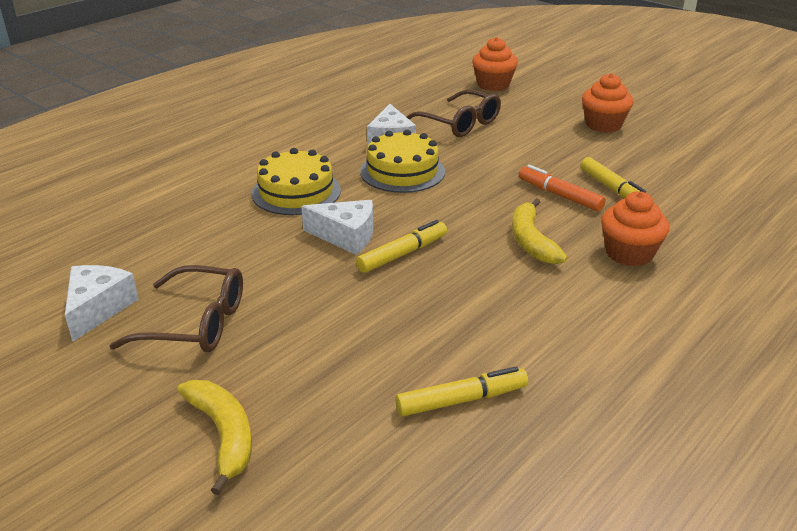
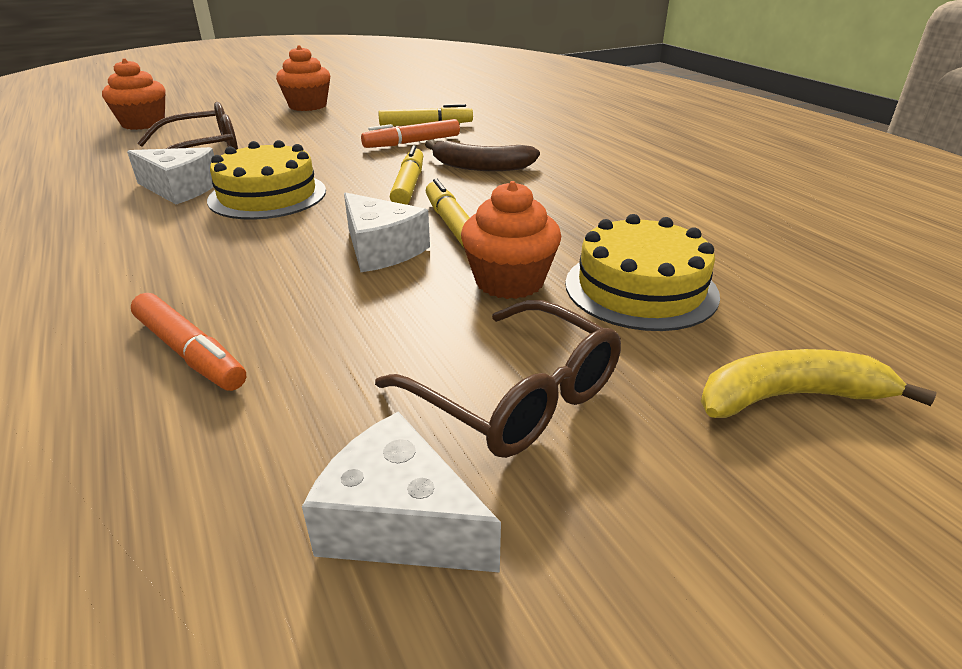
camera: 70 degrees left, 0 degrees up
brown glasses [109,265,243,352] -> brown glasses turned 105 degrees clockwise [375,300,621,458]
yellow cake [252,148,341,215] -> yellow cake moved to [565,214,720,331]
white cheese [301,200,373,255] -> white cheese turned 105 degrees clockwise [344,192,430,272]
yellow marker [395,367,528,416] -> yellow marker moved to [390,145,423,205]
yellow banana [512,198,567,265] -> brown banana [425,140,540,171]
orange cupcake [601,191,669,266] -> orange cupcake moved to [461,181,561,299]
none -> orange marker [131,293,246,391]

